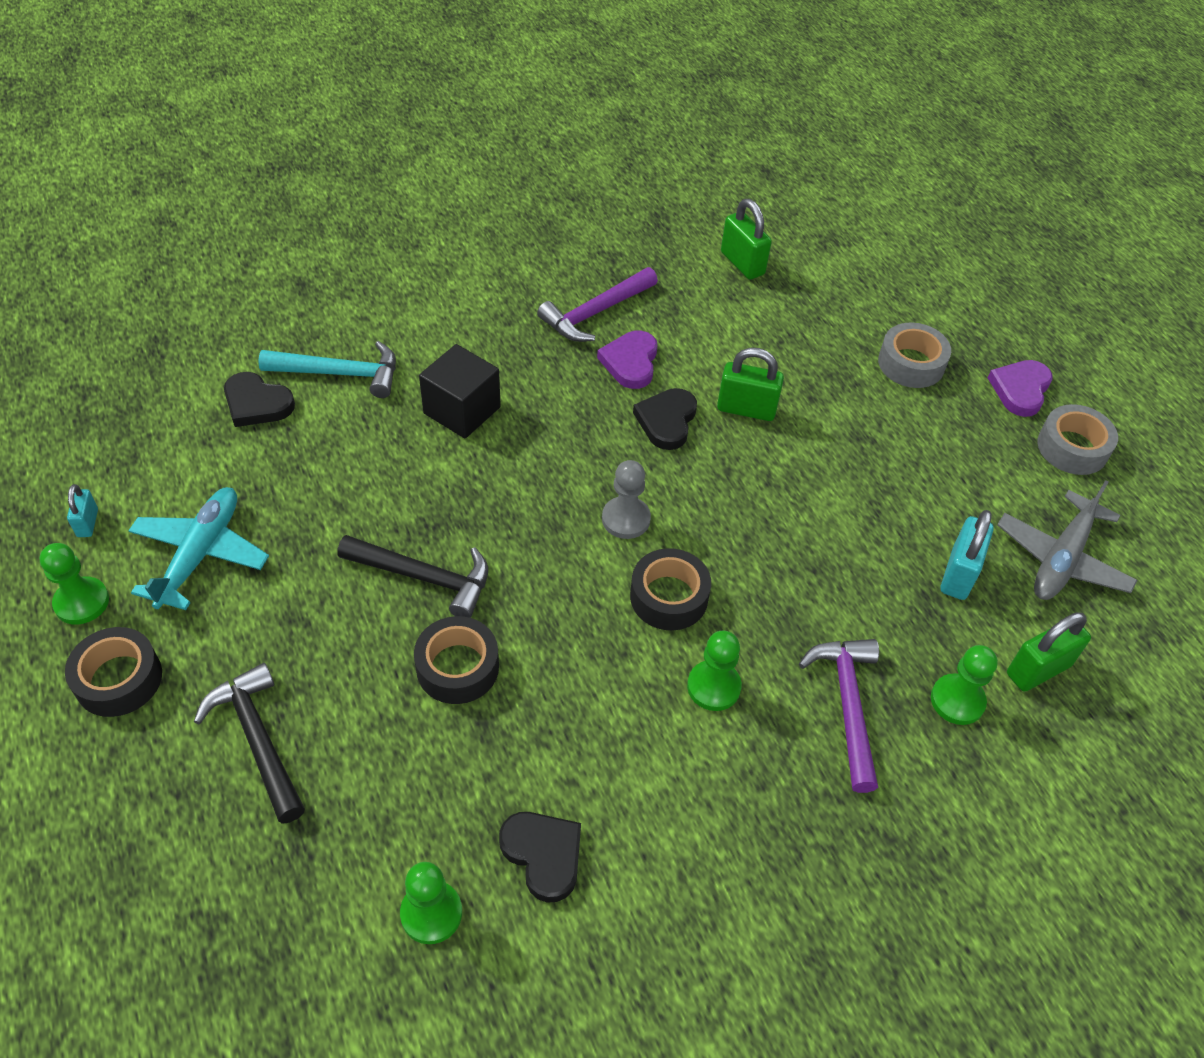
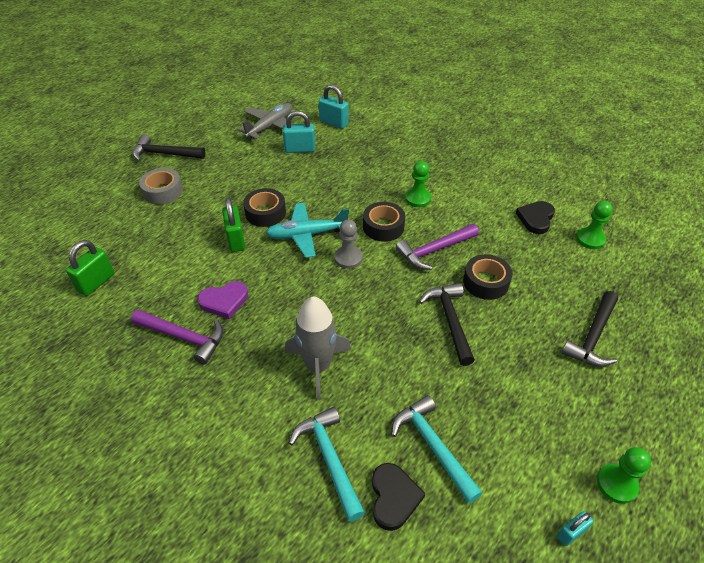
camera: 115 degrees left, 5 degrees down
black tape [65,627,162,717] -> black tape moved to [243,188,286,227]
turquoise plane [128,487,269,610] -> turquoise plane moved to [266,203,349,258]
black cube [419,344,501,438] -> grey rocket [285,297,351,400]
black heart [633,388,697,450] -> none
purple hammer [799,639,879,793] -> purple hammer moved to [396,224,479,270]
green pawn [931,645,998,725] -> none
purple heart [988,360,1053,417] -> black hammer [133,135,206,161]
grey plane [997,480,1137,600] -> grey plane turned 60 degrees counterclockwise [237,103,292,139]
green padlock [1007,612,1091,692] -> turquoise padlock [319,85,349,129]
grey tape [1037,404,1118,475] -> none
none -> turquoise hammer [392,395,482,504]

